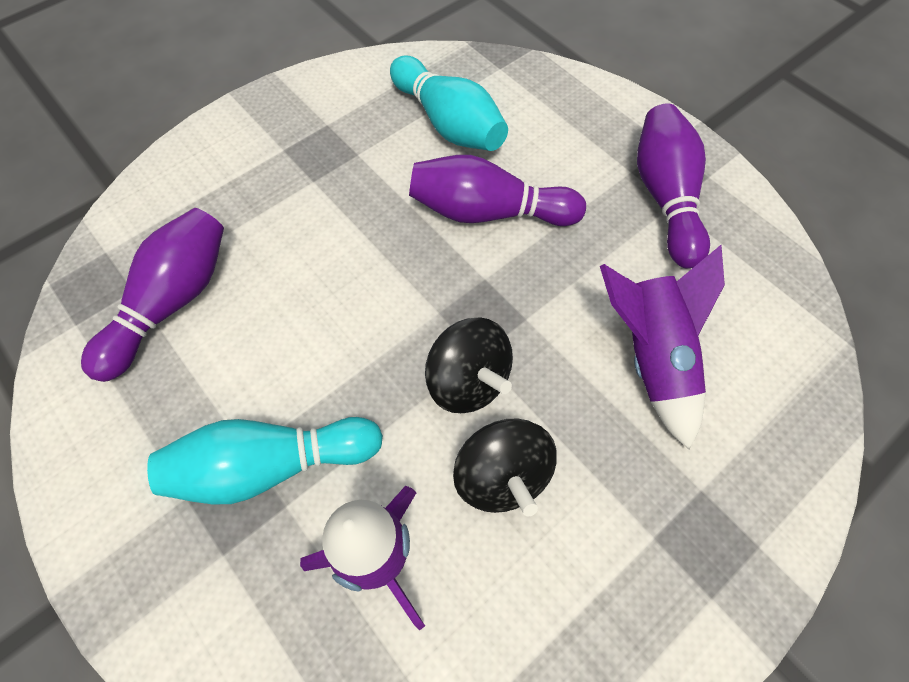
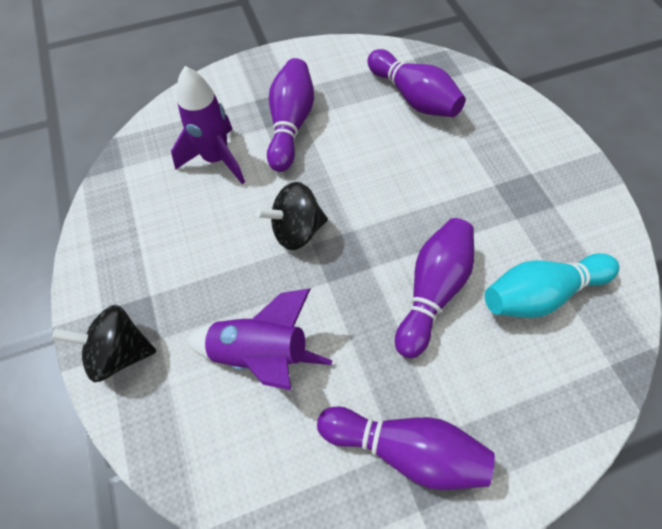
camera: 110 degrees right, 0 degrees up
turquoise bowling pin [147,417,383,504] -> purple bowling pin [267,58,314,172]
black spinning top [453,418,557,516] -> black spinning top moved to [52,305,157,383]

